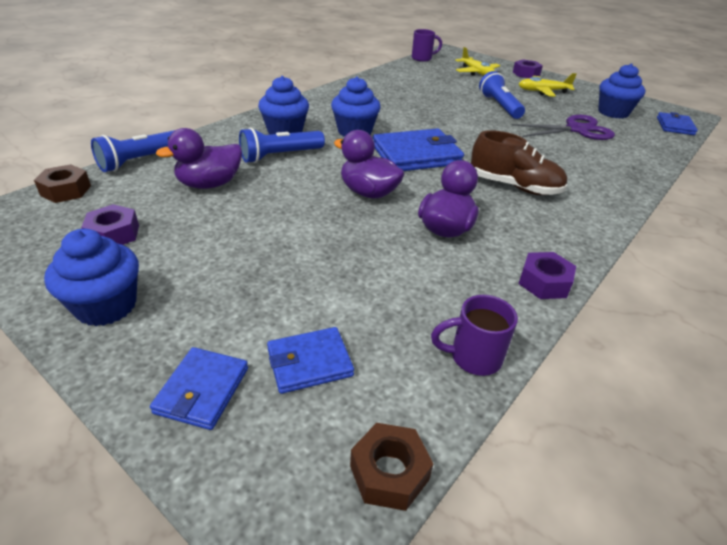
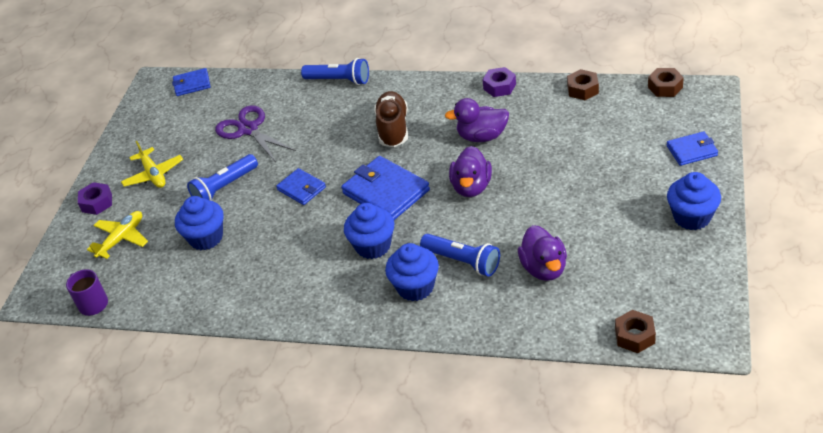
camera: 110 degrees left, 5 degrees up
purple nut [81,204,139,245] -> none
blue flashlight [91,130,175,172] -> blue flashlight moved to [301,58,369,85]
purple duck [156,128,242,189] -> purple duck turned 45 degrees clockwise [518,225,567,281]
blue wallet [267,327,354,394] -> blue wallet moved to [276,168,326,205]
purple mug [431,295,518,376] -> brown nut [567,69,599,100]
blue cupcake [598,64,645,118] -> blue cupcake moved to [175,196,224,250]

